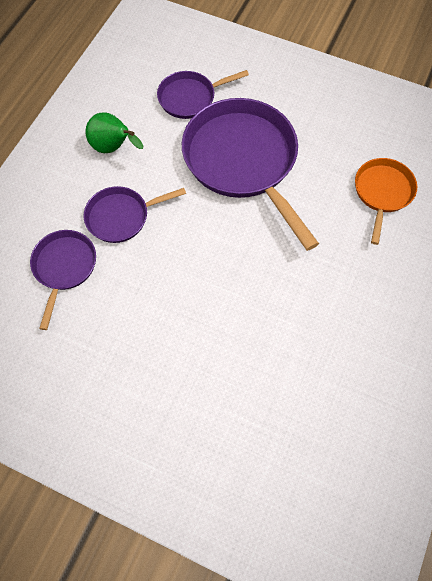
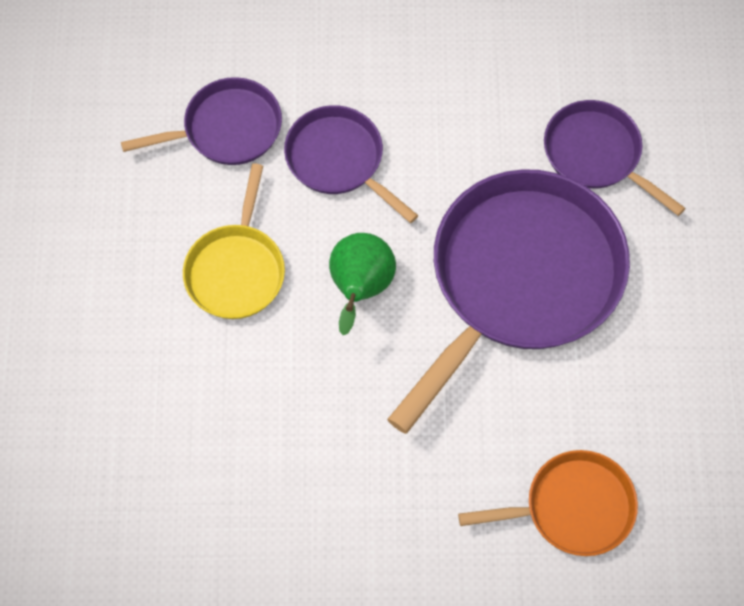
camera: 65 degrees right, 0 degrees up
green pear [85,112,143,153] -> green pear moved to [329,233,396,335]
none -> yellow pan [183,164,285,319]

